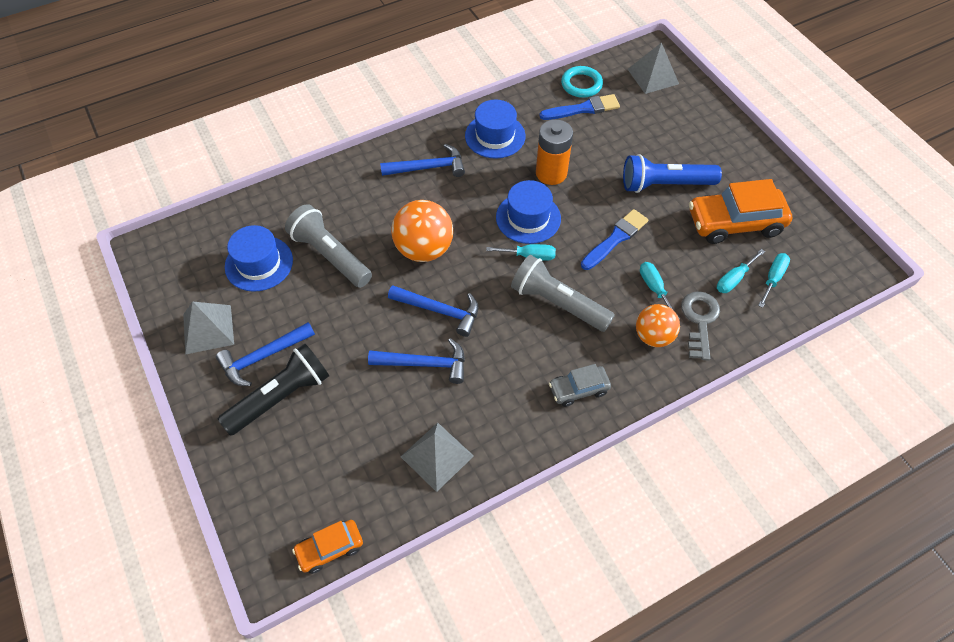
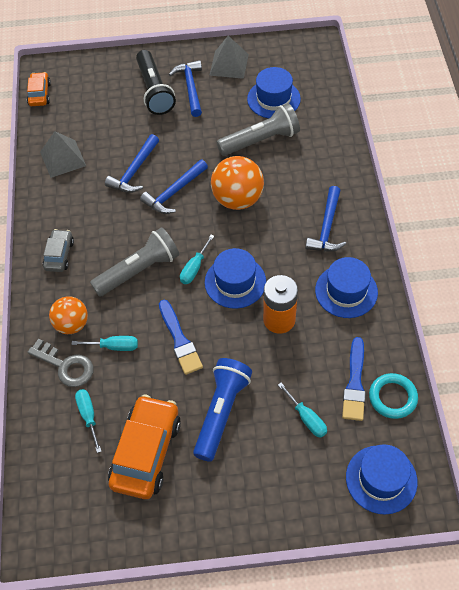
camera: 115 degrees right, 0 degrees up
grey pyramid [628,42,679,94] -> blue hat [346,444,418,515]
turquoise screwdriver [758,253,790,308] -> turquoise screwdriver moved to [278,383,327,438]

